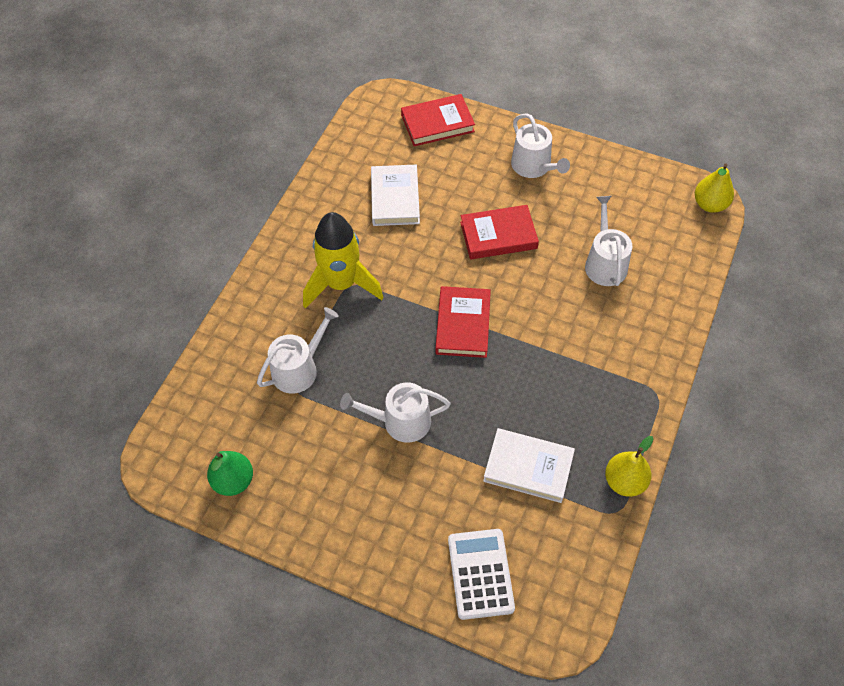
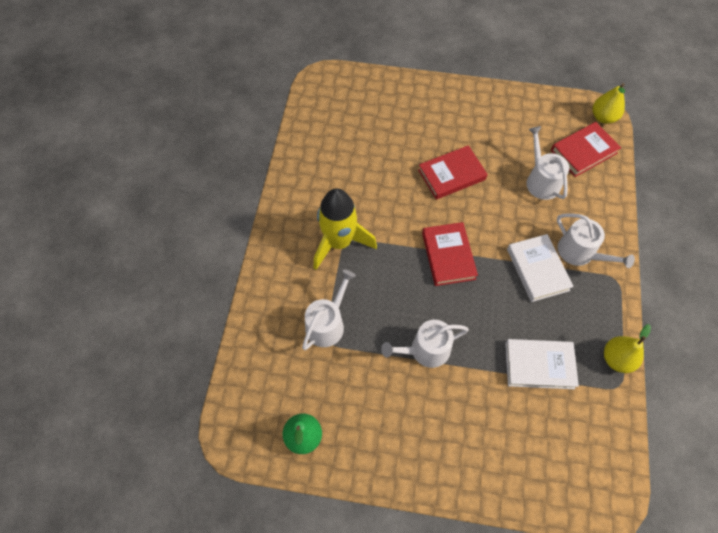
camera: 15 degrees left, 5 degrees up
white book [371,165,420,226] -> white book moved to [507,234,574,302]
red book [401,94,475,146] -> red book moved to [551,122,621,177]
white calculator [448,529,515,620] -> none
white watering can [511,113,570,178] -> white watering can moved to [557,213,635,268]

